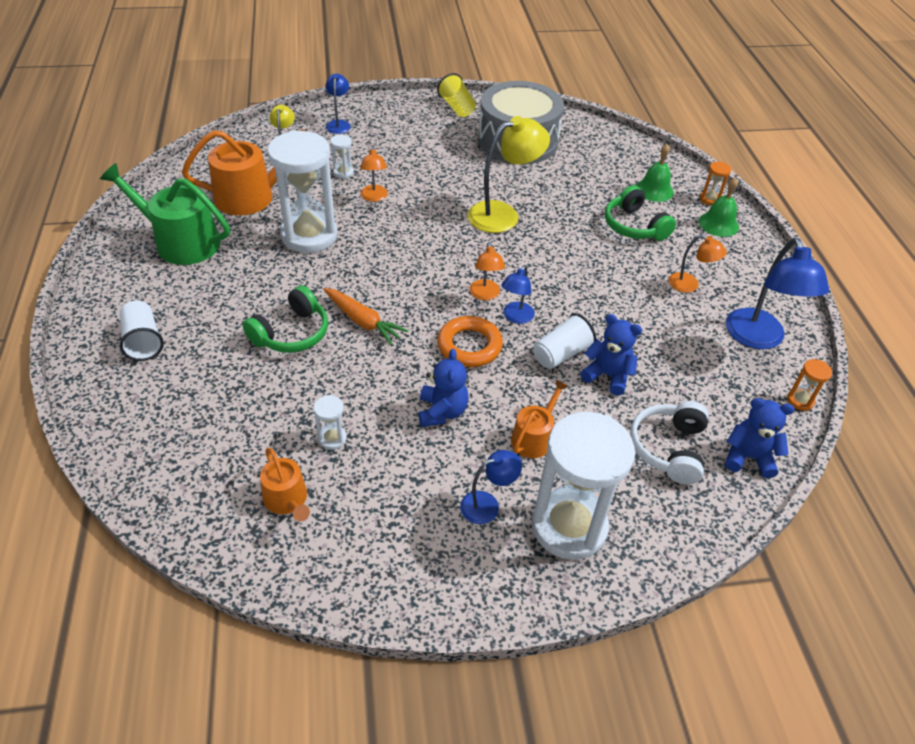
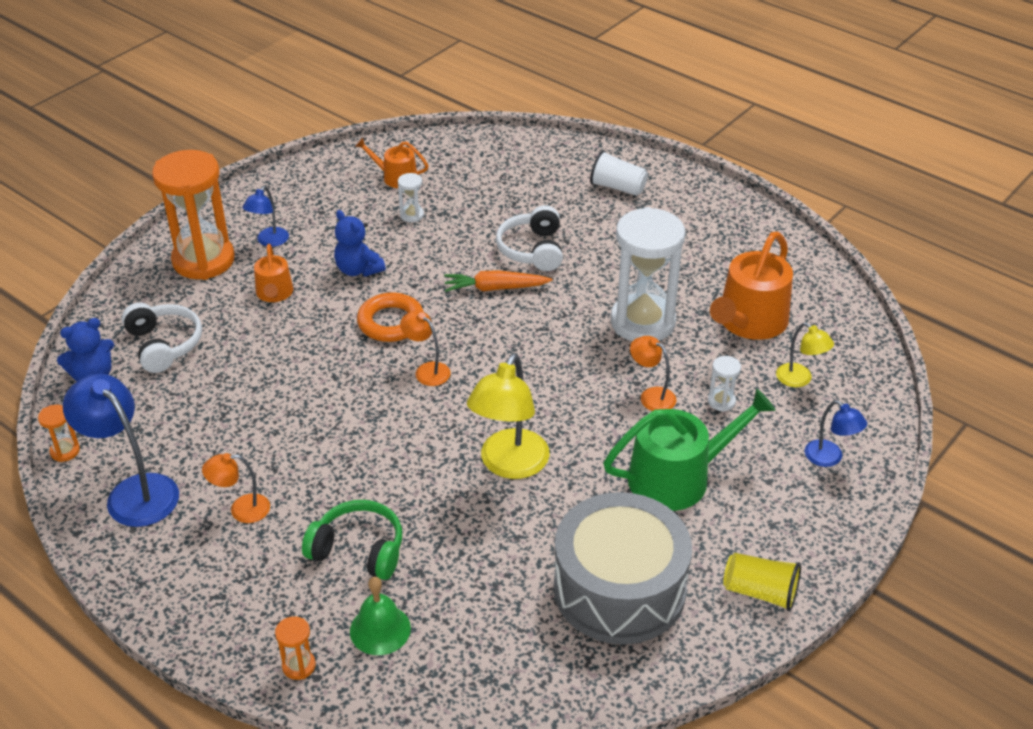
camera: 140 degrees right, 5 degrees down
green watering can [100,163,230,265] -> green watering can moved to [603,388,776,511]
green headphones [243,285,328,353] -> white headphones [496,205,563,271]
blue lamp [501,265,535,324] -> none
white hourglass [532,412,635,560] -> orange hourglass [152,150,235,280]
white cup [534,313,596,369] -> none
blue teddy bear [580,314,642,396] -> none
green bell [699,177,739,237] -> none

